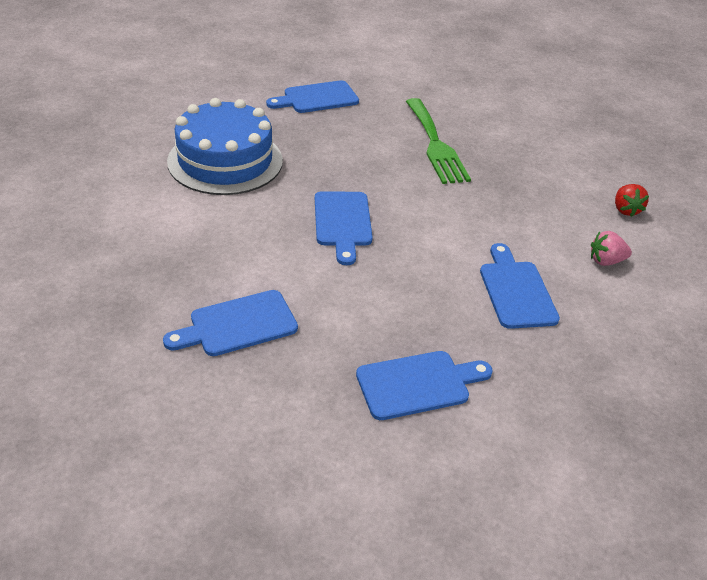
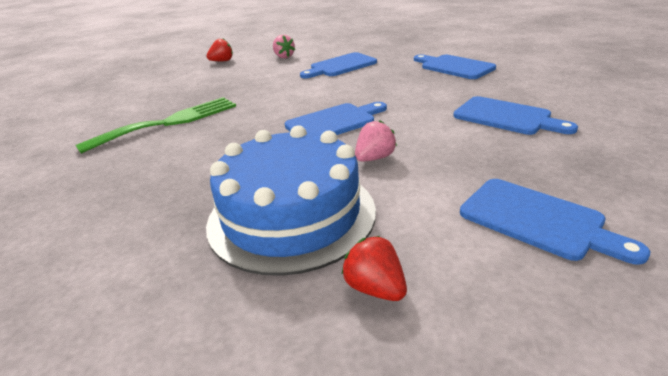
camera: 110 degrees left, 10 degrees down
blue cutting board [266,80,359,113] -> blue cutting board moved to [460,179,650,265]
none -> red strawberry [341,236,407,301]
none -> pink strawberry [355,120,397,162]

